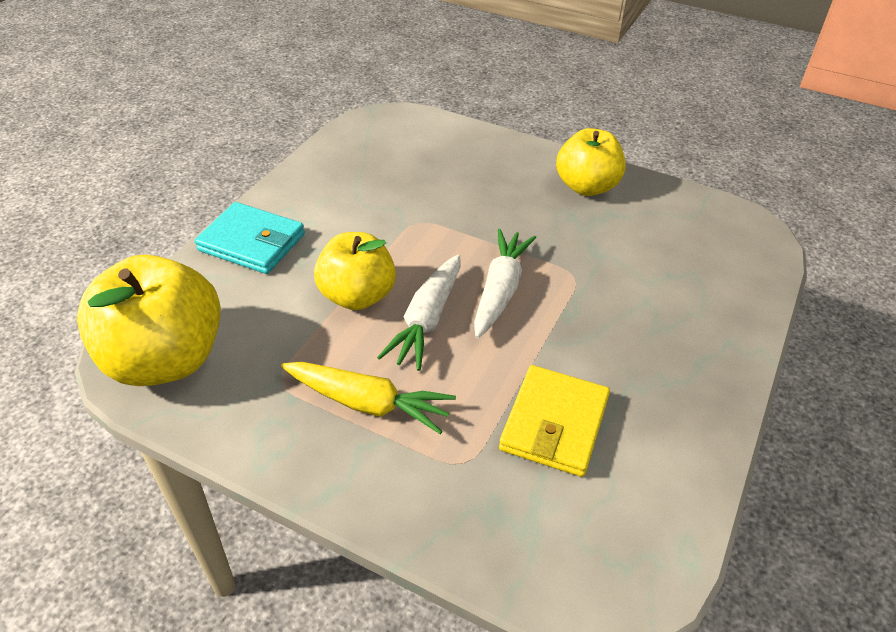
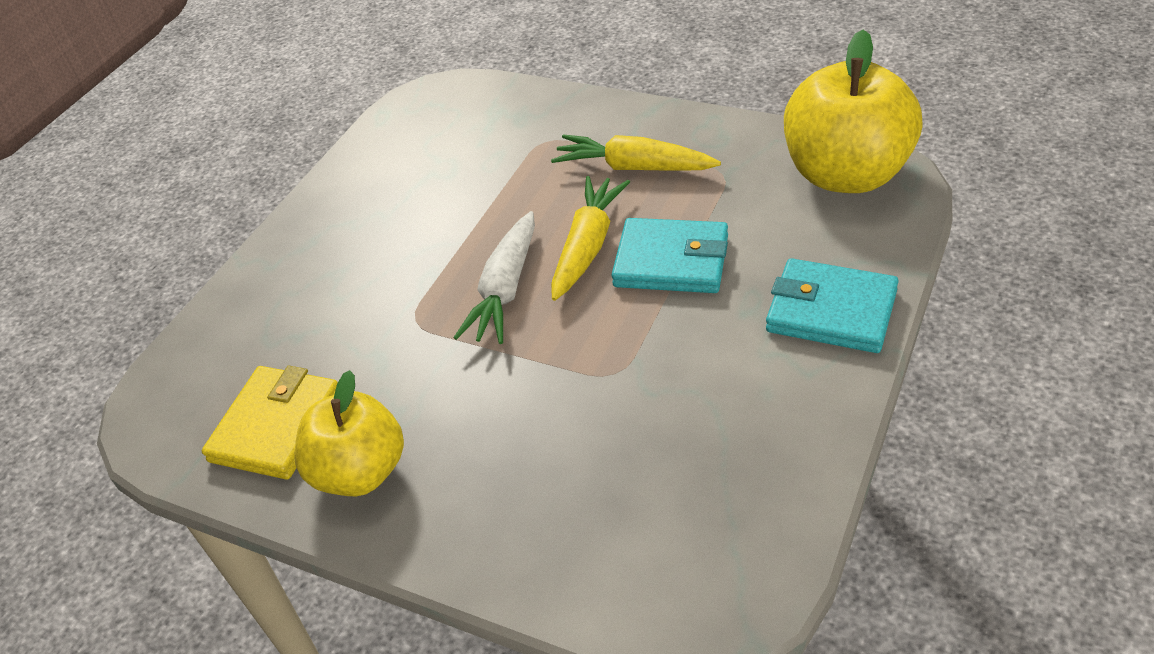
camera: 175 degrees left, 0 degrees up
yellow apple [314,232,396,310] -> turquoise wallet [611,218,728,293]
white carrot [377,254,460,371] -> yellow carrot [551,176,630,301]
yellow wallet [499,365,610,477] -> yellow wallet moved to [202,366,338,479]

